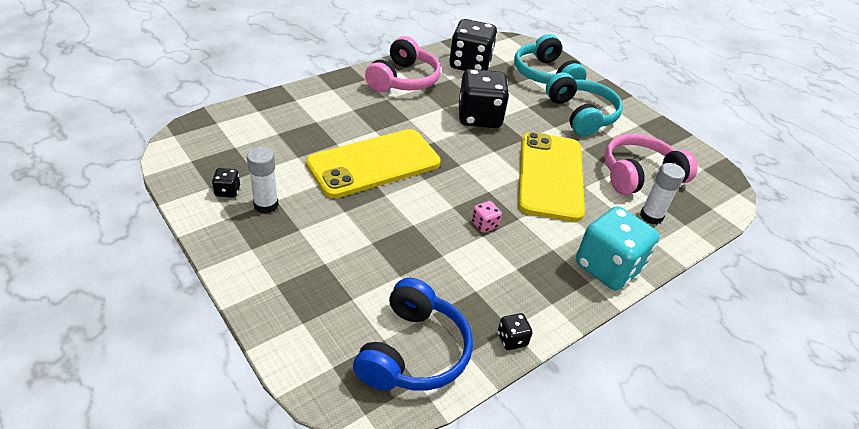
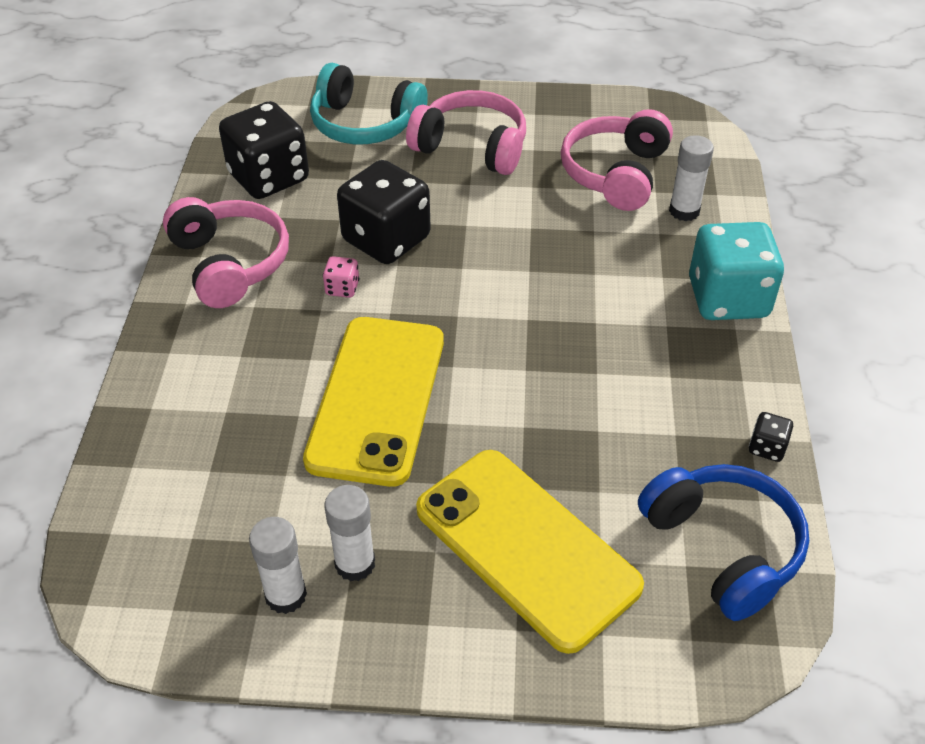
camera: 45 degrees left, 5 degrees up
black dice [212,168,240,198] -> white glue stick [249,517,307,614]
pink dice [472,201,502,233] -> pink dice moved to [323,256,359,298]
yellow phone [518,132,585,222] -> yellow phone moved to [416,450,644,654]
turquoise headphones [546,72,623,137] -> pink headphones [406,90,526,175]

